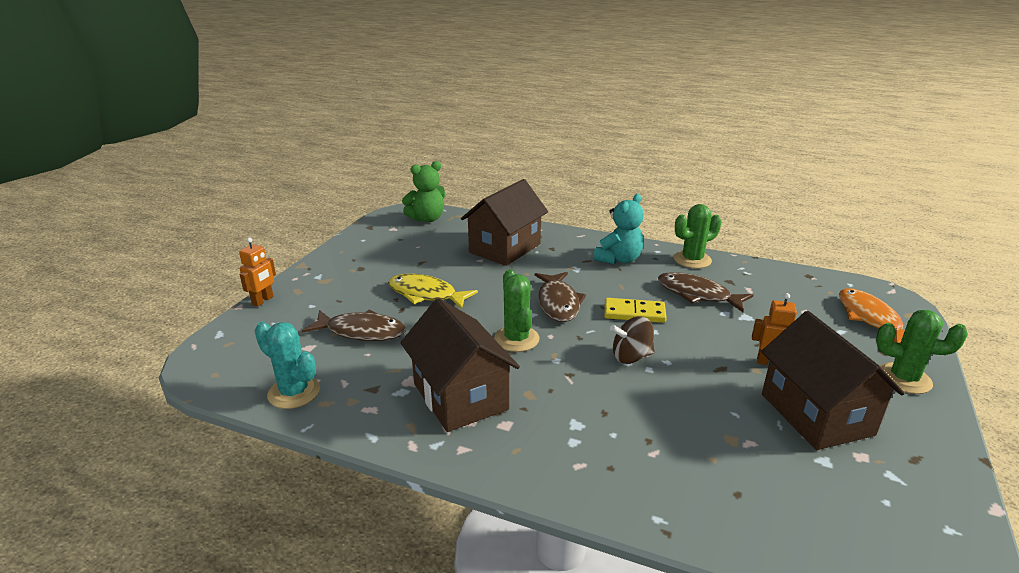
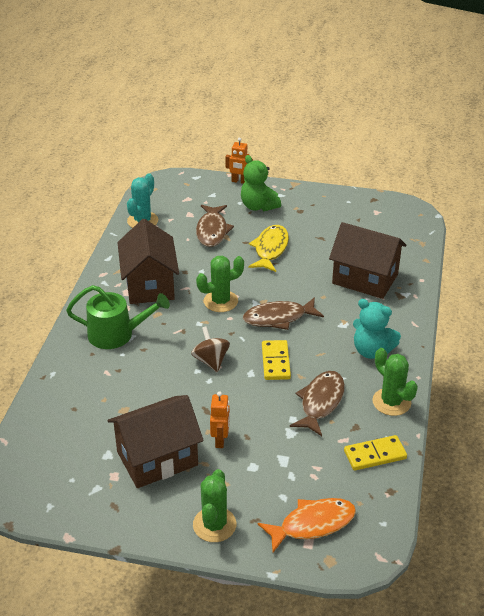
camera: 80 degrees right, 10 degrees up
brown house [400,298,520,432] -> brown house turned 60 degrees counterclockwise [117,219,179,304]
green teddy bear [402,161,445,222] -> green teddy bear moved to [241,155,281,211]
none -> green watering can [66,285,170,349]
none -> yellow domino [344,435,407,471]

